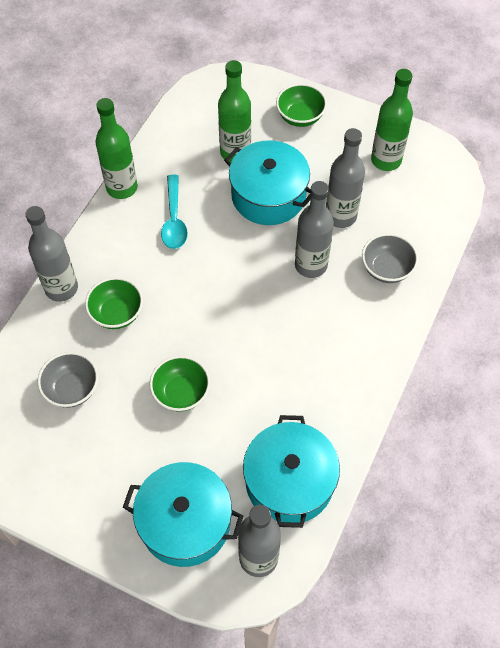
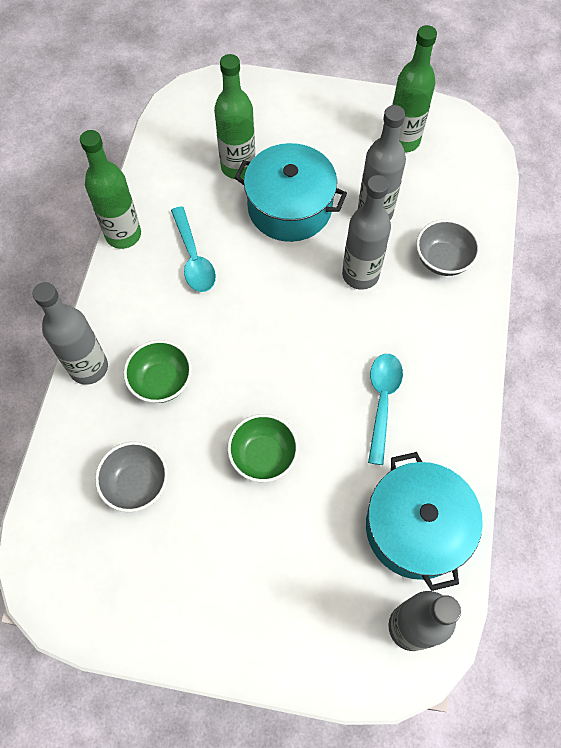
camera: 15 degrees left, 5 degrees up
turquoise pot [123,462,243,567] -> none
green bowl [276,84,327,127] -> none
none -> turquoise spoon [368,354,403,465]

